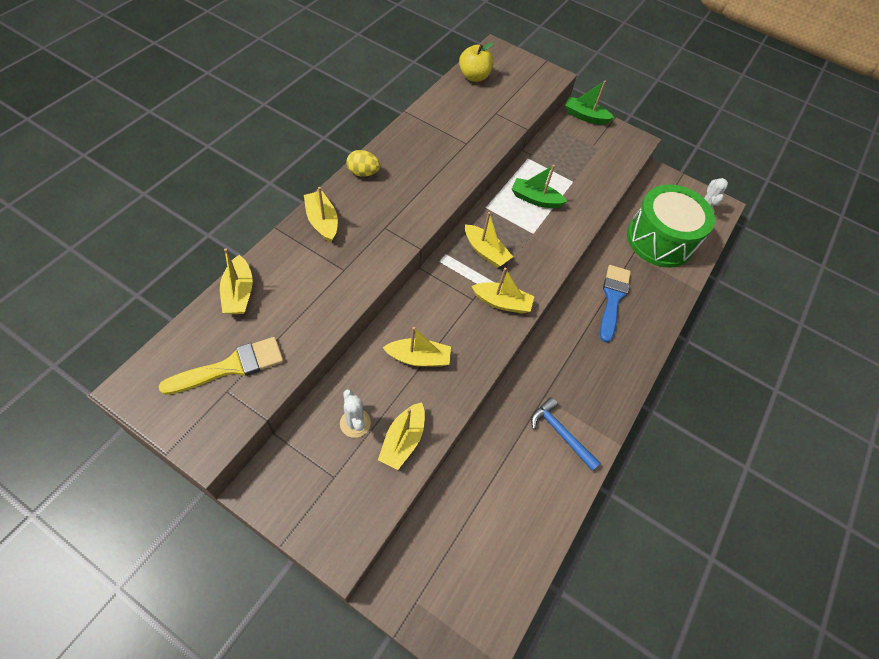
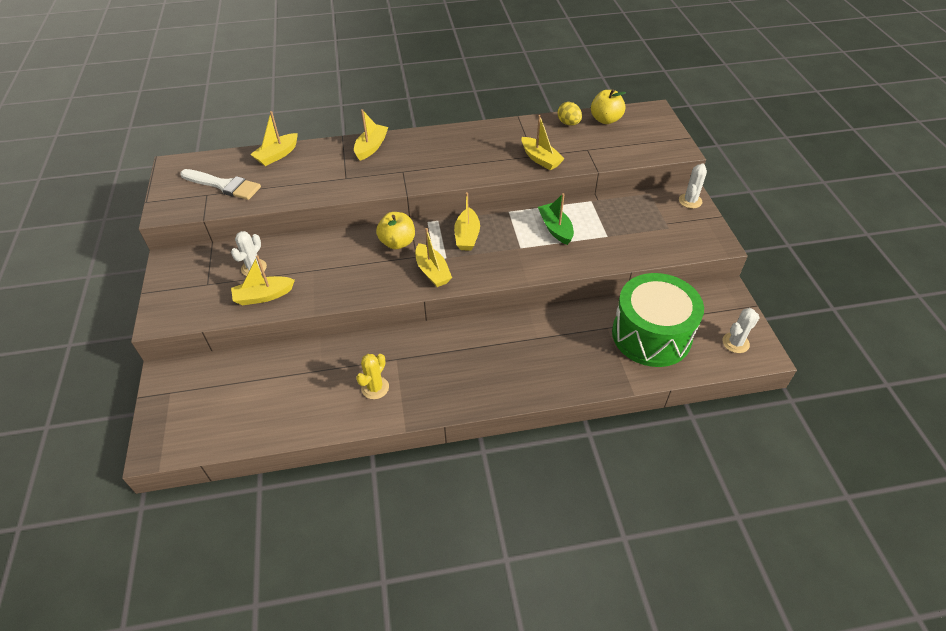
camera: 55 degrees right, 10 degrees down
yellow brush [159,337,283,395] -> white brush [180,169,261,200]
yellow egg [346,150,380,177] -> yellow egg moved to [557,102,582,126]
yellow boat [383,327,451,367] -> yellow boat moved to [522,115,565,170]
blue hammer [531,397,600,471] -> yellow cactus [356,354,389,399]
green boat [565,80,614,125] -> white cactus [679,164,707,208]
blue brush [600,265,631,343] -> none
none -> yellow apple [376,212,415,249]

